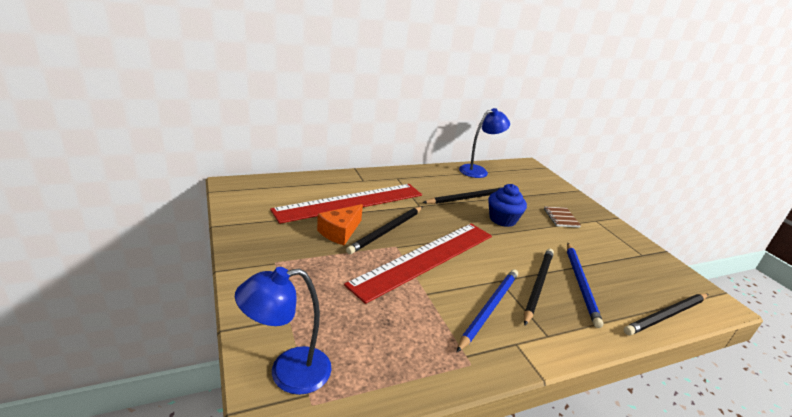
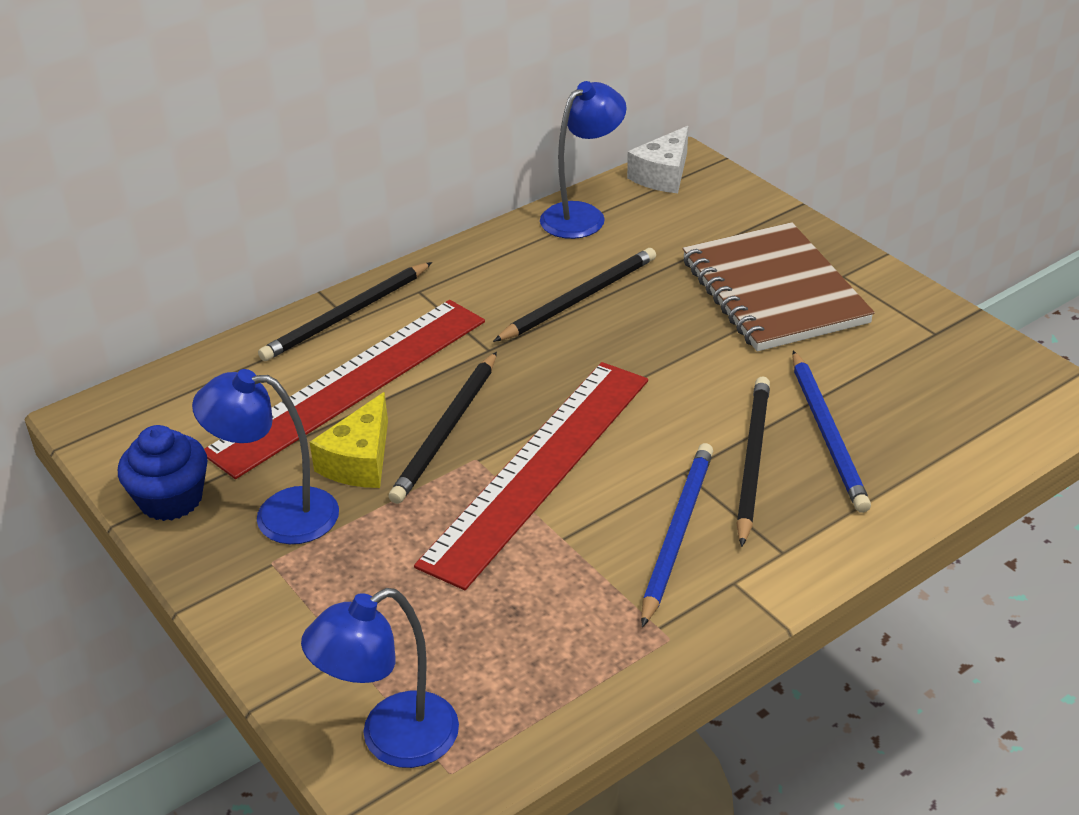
camera: 10 degrees left, 10 degrees up
orange cheese [317,204,363,245] -> yellow cheese [310,392,388,488]
blue cupcake [488,184,527,227] -> blue cupcake moved to [118,425,207,521]
brown notebook [544,206,581,228] -> brown notebook [683,222,875,351], size x2.45
black pencil [624,294,708,335] -> black pencil moved to [258,262,432,361]
none -> blue lamp [192,369,339,544]
none -> white cheese [627,126,688,193]

